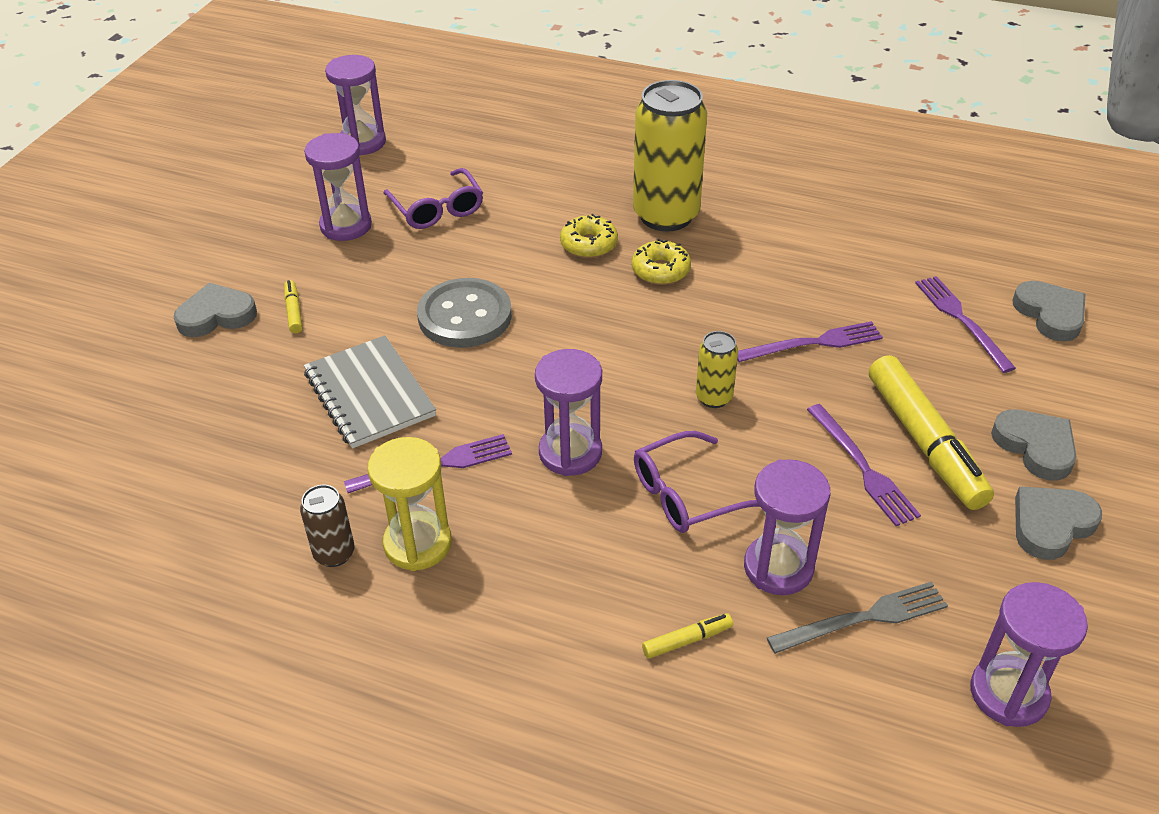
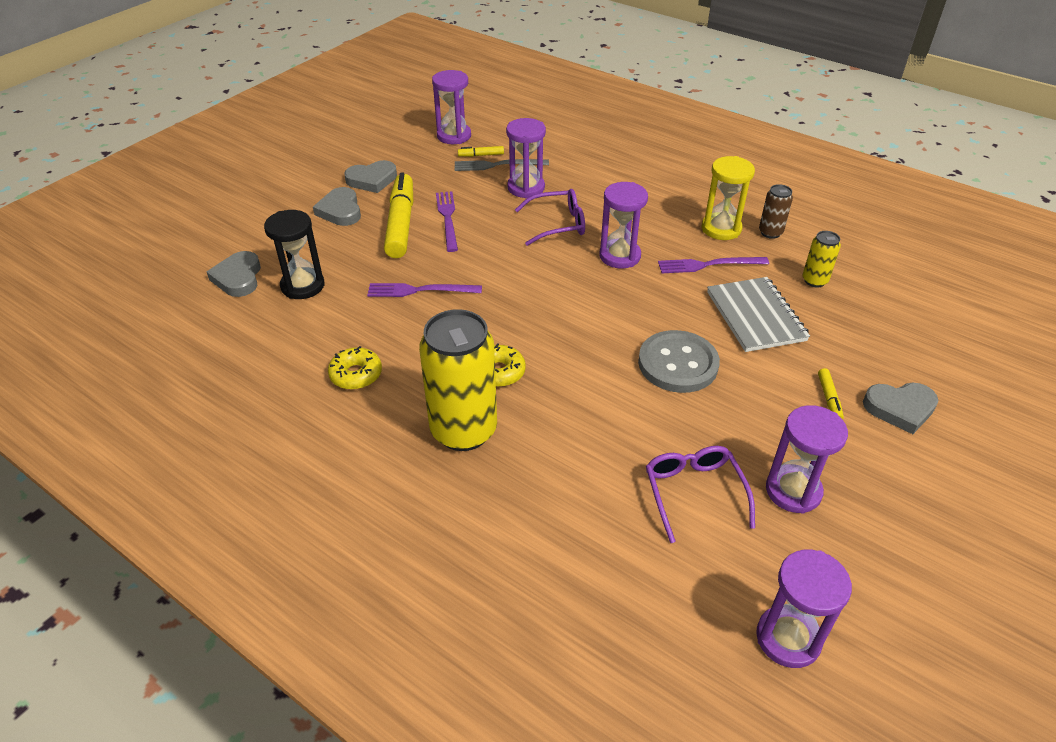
camera: 165 degrees left, 0 degrees up
yellow donut [560,214,618,258] -> yellow donut moved to [328,346,382,390]
yellow marker [642,613,733,658] -> yellow marker moved to [458,146,504,157]
yellow can [696,331,738,408] -> yellow can moved to [802,231,841,287]
purple fork [915,276,1016,373] -> black hourglass [264,210,325,299]

